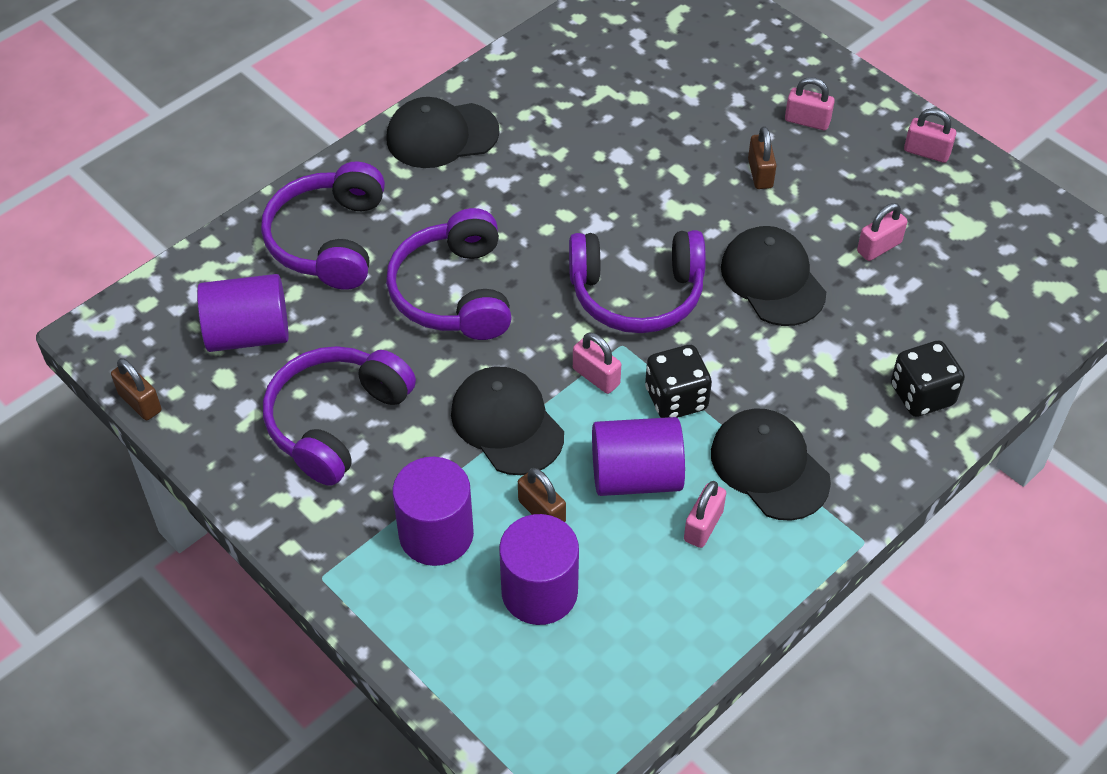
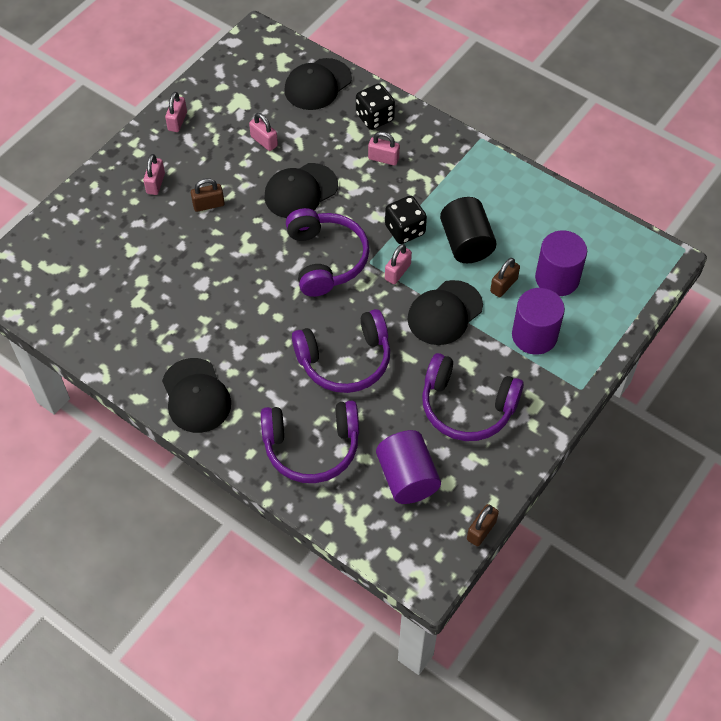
camera: 100 degrees left, 5 degrees up
purple cylinder [592,417,685,496] -> black cylinder [440,197,497,263]
pink padlock [684,481,726,548] -> pink padlock moved to [368,132,400,166]
black cap [711,408,831,521] -> black cap moved to [284,58,352,110]

